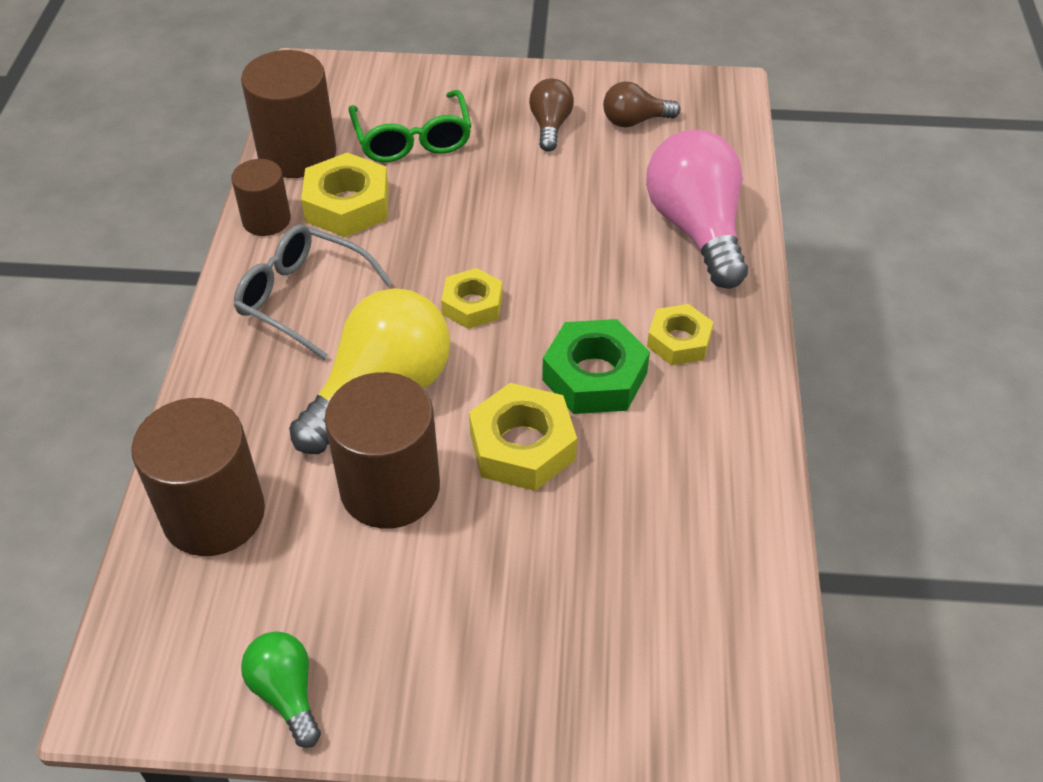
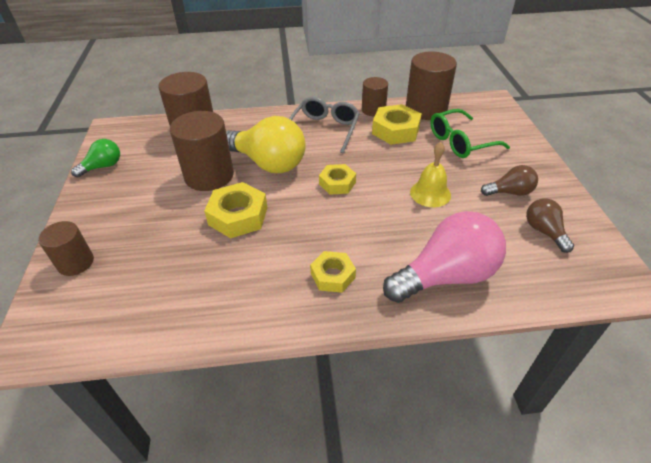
camera: 80 degrees right, 5 degrees down
green nut [542,319,650,414] -> none
none -> brown cylinder [38,221,94,276]
none -> yellow bell [410,142,451,207]

